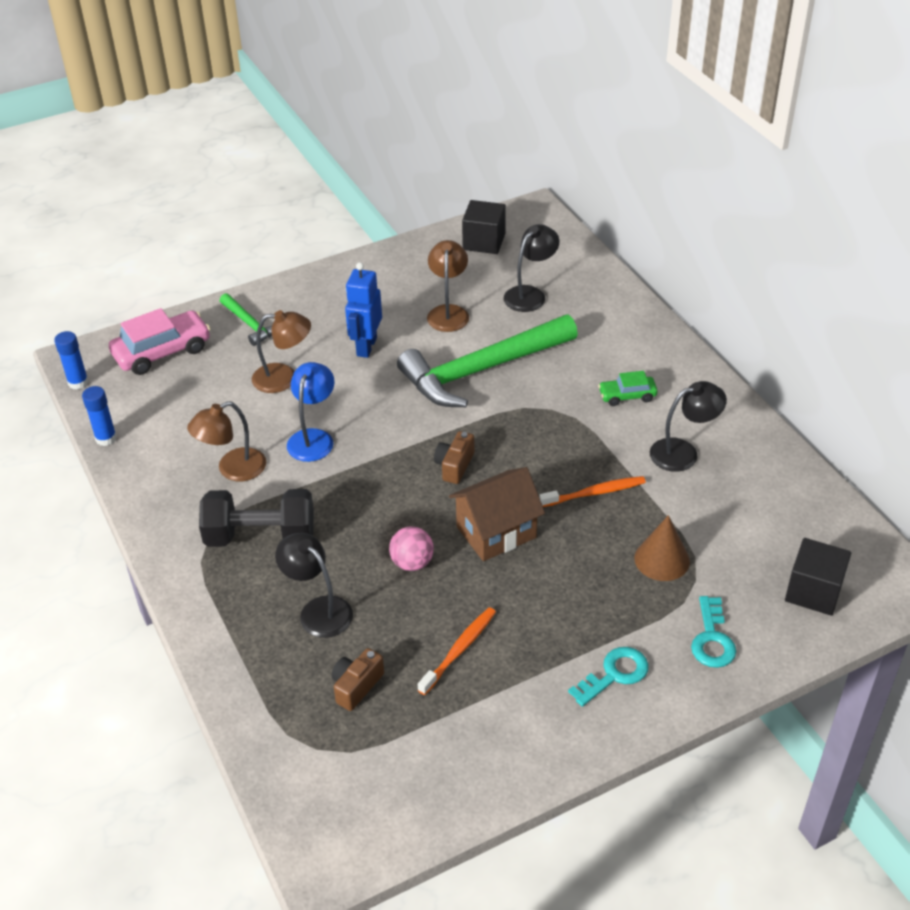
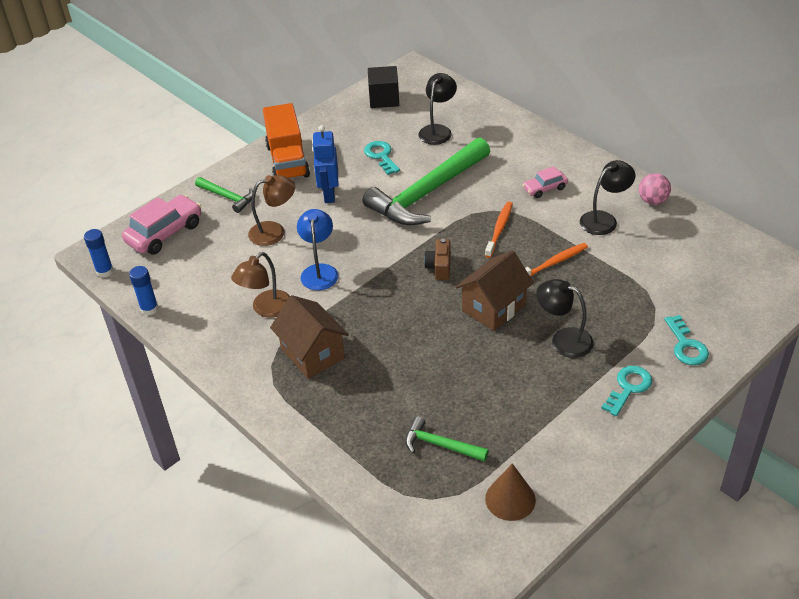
camera: 15 degrees left, 0 degrees up
black dumbbell [199,489,314,547] -> brown house [270,295,349,379]
black lamp [275,533,353,638] -> black lamp moved to [536,279,594,358]
brown camera [332,648,384,711] -> green hammer [405,416,489,462]
pink ball [389,526,434,571] -> pink ball moved to [639,173,671,205]
orange toothbrush [418,607,496,695] -> orange toothbrush moved to [485,201,513,258]
brown lamp [427,240,469,332] -> turquoise key [364,141,400,175]
green car [598,371,658,406] -> pink car [523,166,568,198]
brown cone [634,515,690,581] -> brown cone moved to [485,463,536,521]
black cube [785,538,851,616] -> none
none -> orange truck [263,103,310,179]

